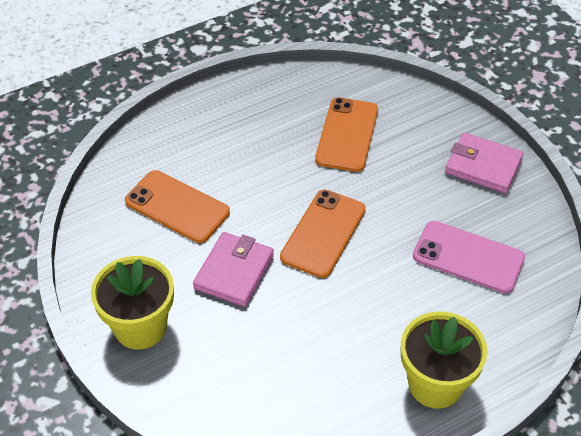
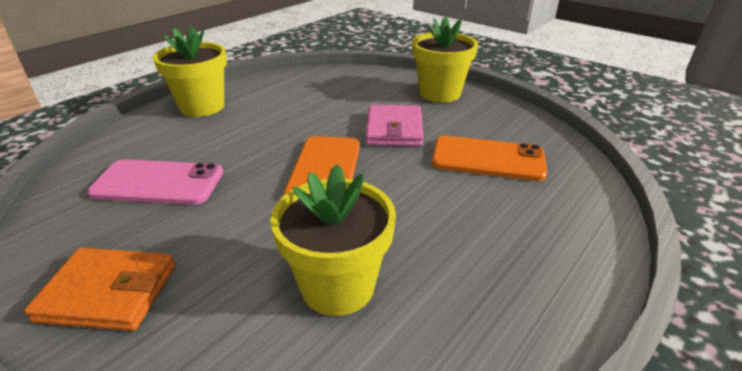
camera: 160 degrees right, 15 degrees down
orange phone [315,97,378,172] -> yellow flower pot [270,164,396,316]
pink wallet [445,133,523,193] -> orange wallet [24,248,175,331]

